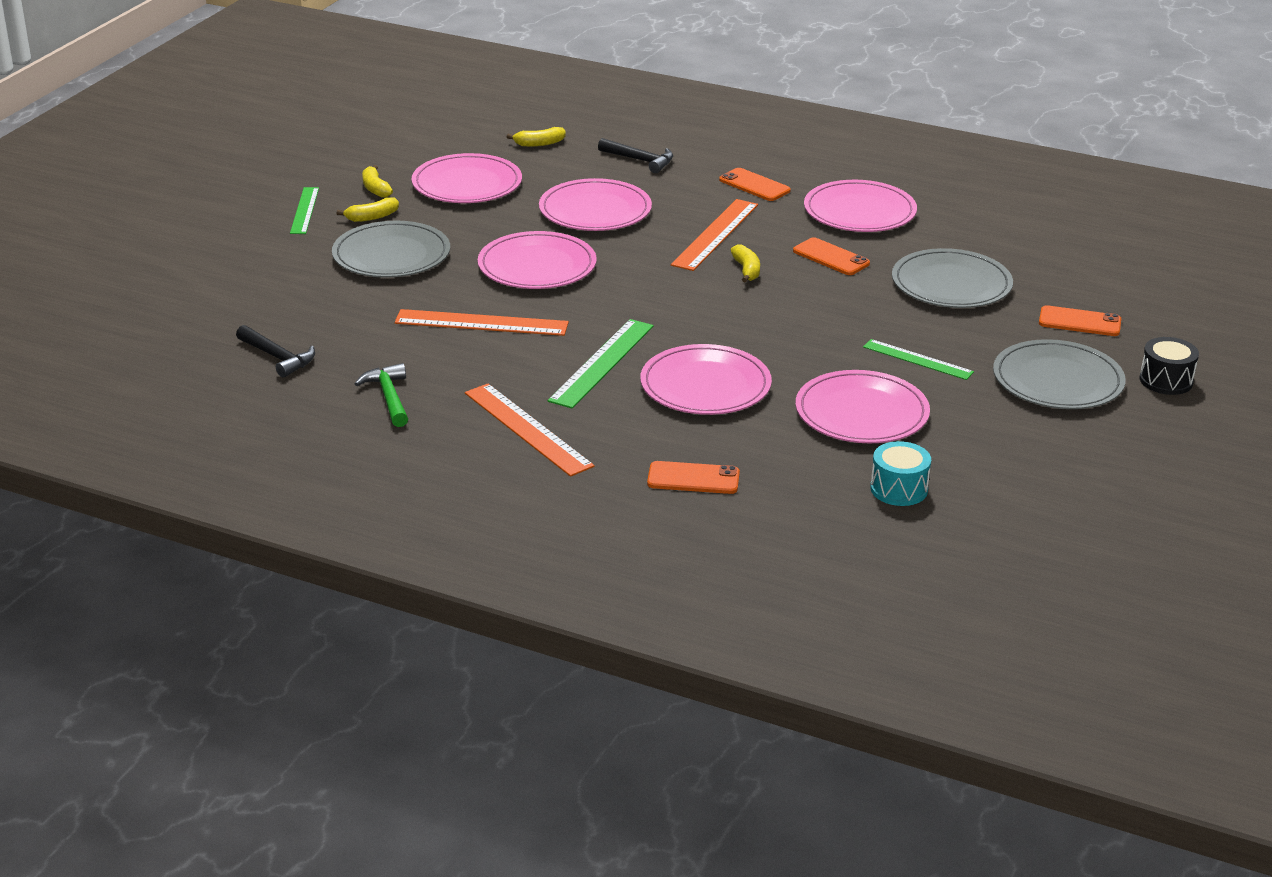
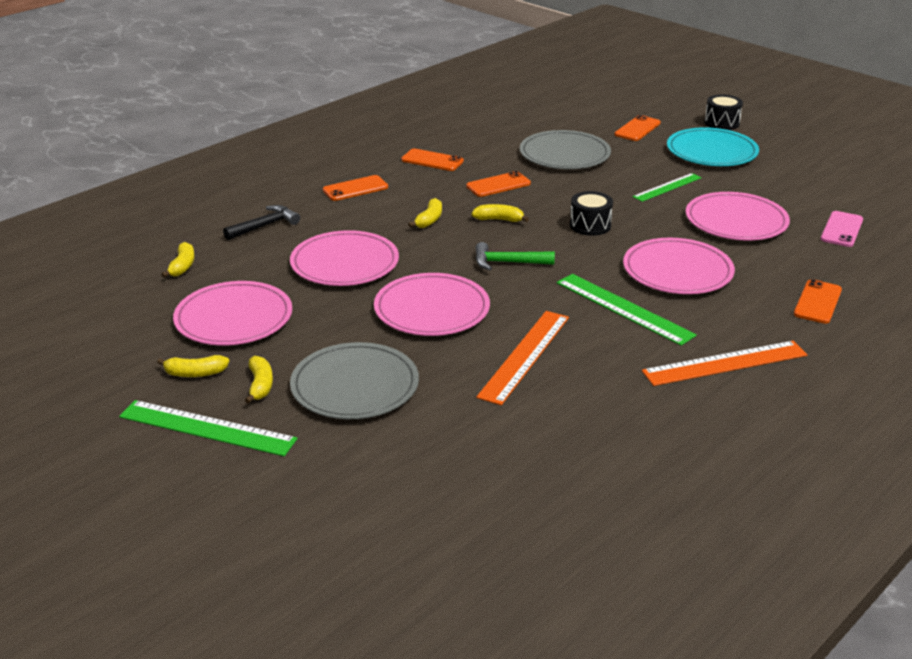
camera: 70 degrees left, 0 degrees up
black hammer [236,325,315,378] -> none
green ruler [290,187,319,234] -> green ruler [119,400,298,456], size x1.54
green hammer [354,363,408,427] -> green hammer moved to [475,242,555,270]
orange ruler [671,199,758,271] -> yellow banana [408,198,442,228]
pink plate [804,180,917,232] -> orange phone [401,148,464,171]
turquoise drum [870,441,931,506] -> pink phone [821,211,863,247]
grey plate [993,339,1126,409] -> turquoise plate [667,127,759,166]
none -> black drum [570,191,613,236]

